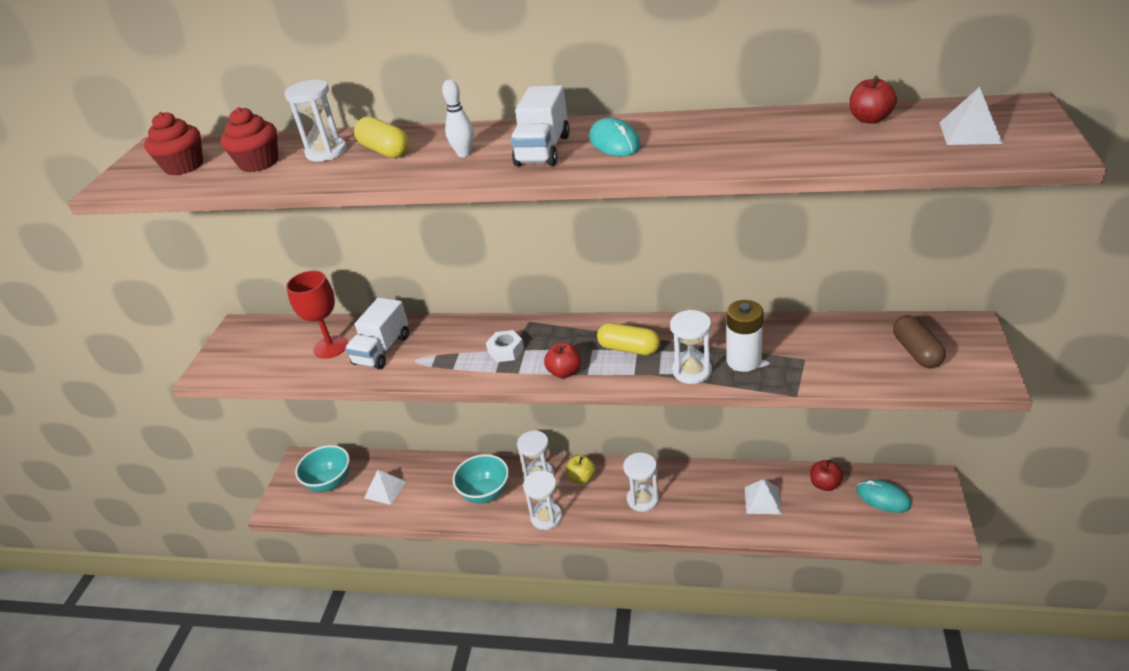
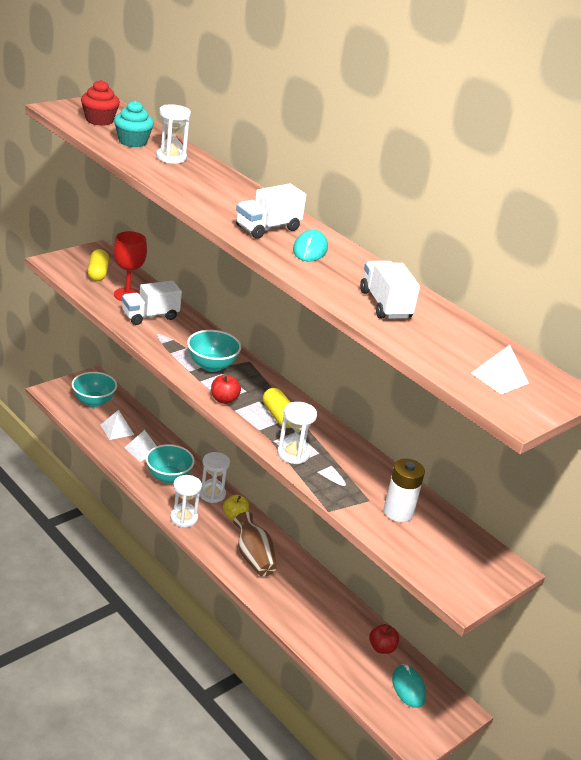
camera: 30 degrees right, 5 degrees down
red cupcake [221,107,278,172] -> turquoise cupcake [114,101,154,147]
yellow capsule [354,117,409,158] -> yellow capsule moved to [87,249,109,281]
white bowling pin [442,79,474,157] -> none
white nut [486,330,524,362] -> turquoise bowl [187,330,242,372]
white hourglass [623,453,659,512] -> brown vase [233,512,277,577]
white battery [726,300,763,372] -> white battery moved to [384,459,425,522]
white pyramid [745,479,782,514] -> white pyramid moved to [124,430,157,462]
red apple [849,76,897,124] -> none
brown capsule [893,315,946,368] -> none
none -> white truck [360,261,420,319]

